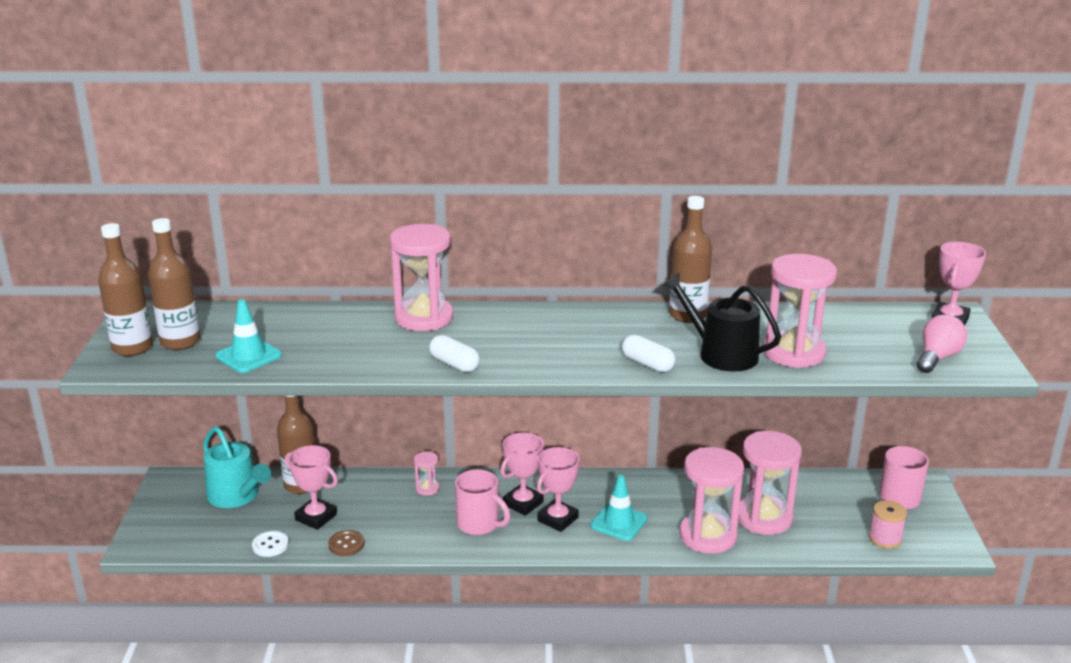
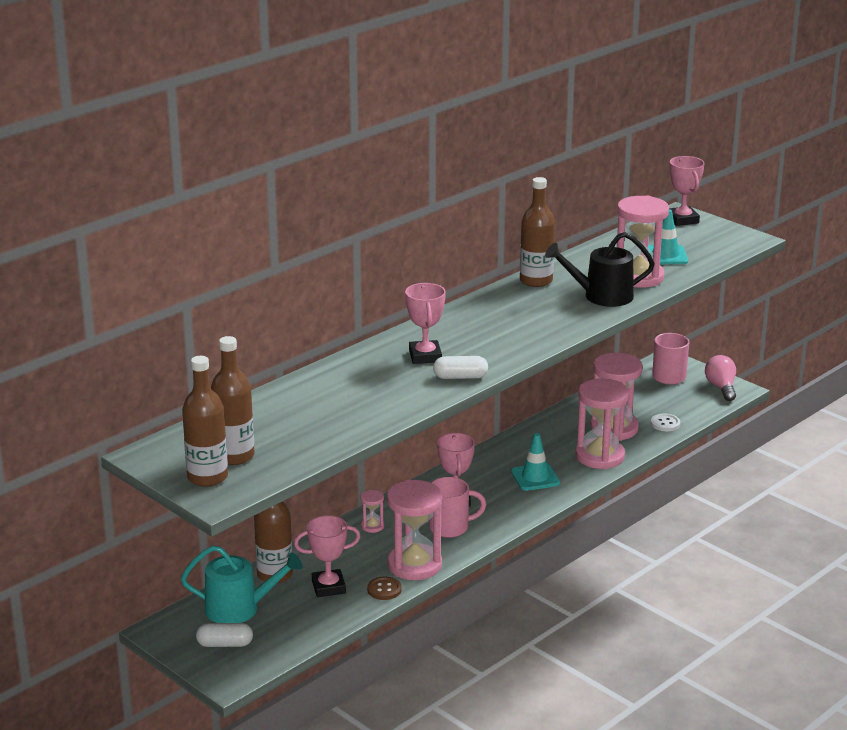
camera: 45 degrees left, 0 degrees up
turquoise traffic cone [216,299,282,373] -> turquoise traffic cone moved to [648,209,688,264]
white button [252,531,289,557] -> white button moved to [651,414,680,431]
pink hourglass [390,224,453,331] -> pink hourglass moved to [387,480,443,580]
pink trophy [537,447,579,532] -> pink trophy moved to [405,283,446,364]
white capsule [622,335,676,372] -> white capsule moved to [196,623,253,647]
pink spool [869,500,907,549] -> none
pink light bulb [917,314,967,373] -> pink light bulb moved to [705,355,736,401]

